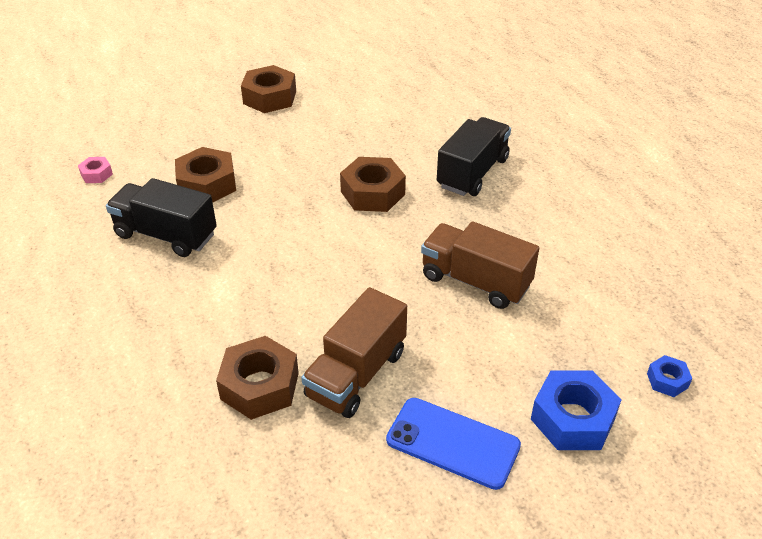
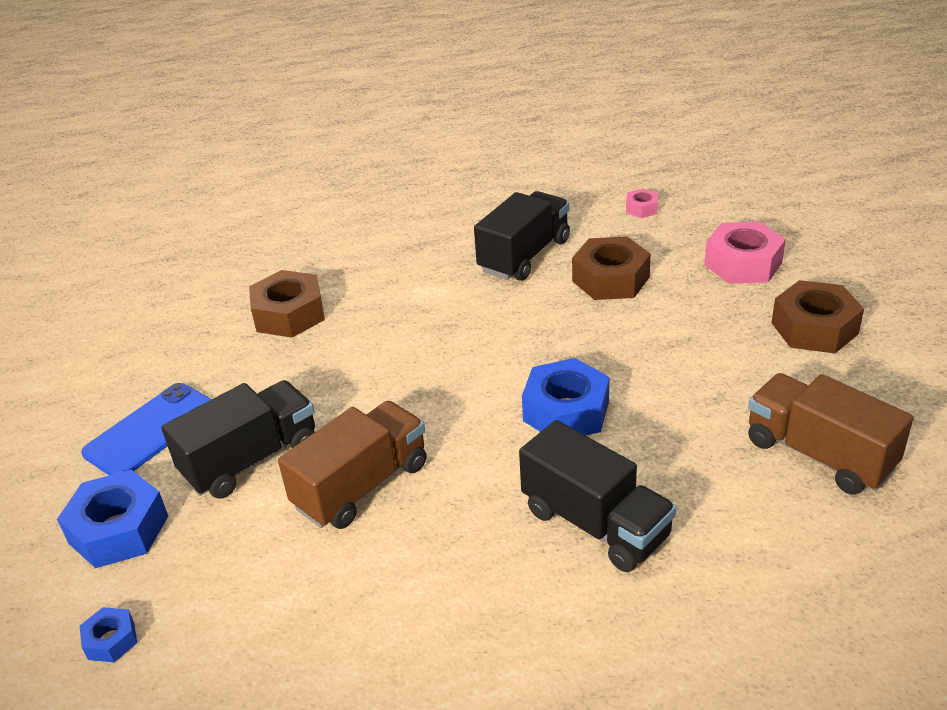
camera: 105 degrees right, 5 degrees down
brown truck [301,287,407,418] -> brown truck moved to [748,373,914,495]
brown nut [340,157,406,212] -> blue nut [522,358,609,436]
none -> black truck [161,380,315,499]
none -> pink nut [704,222,786,284]

